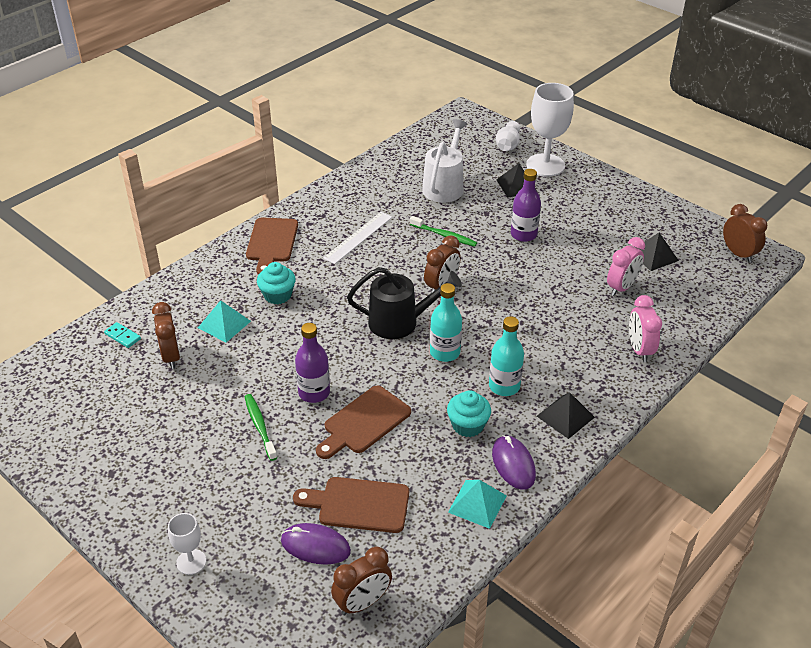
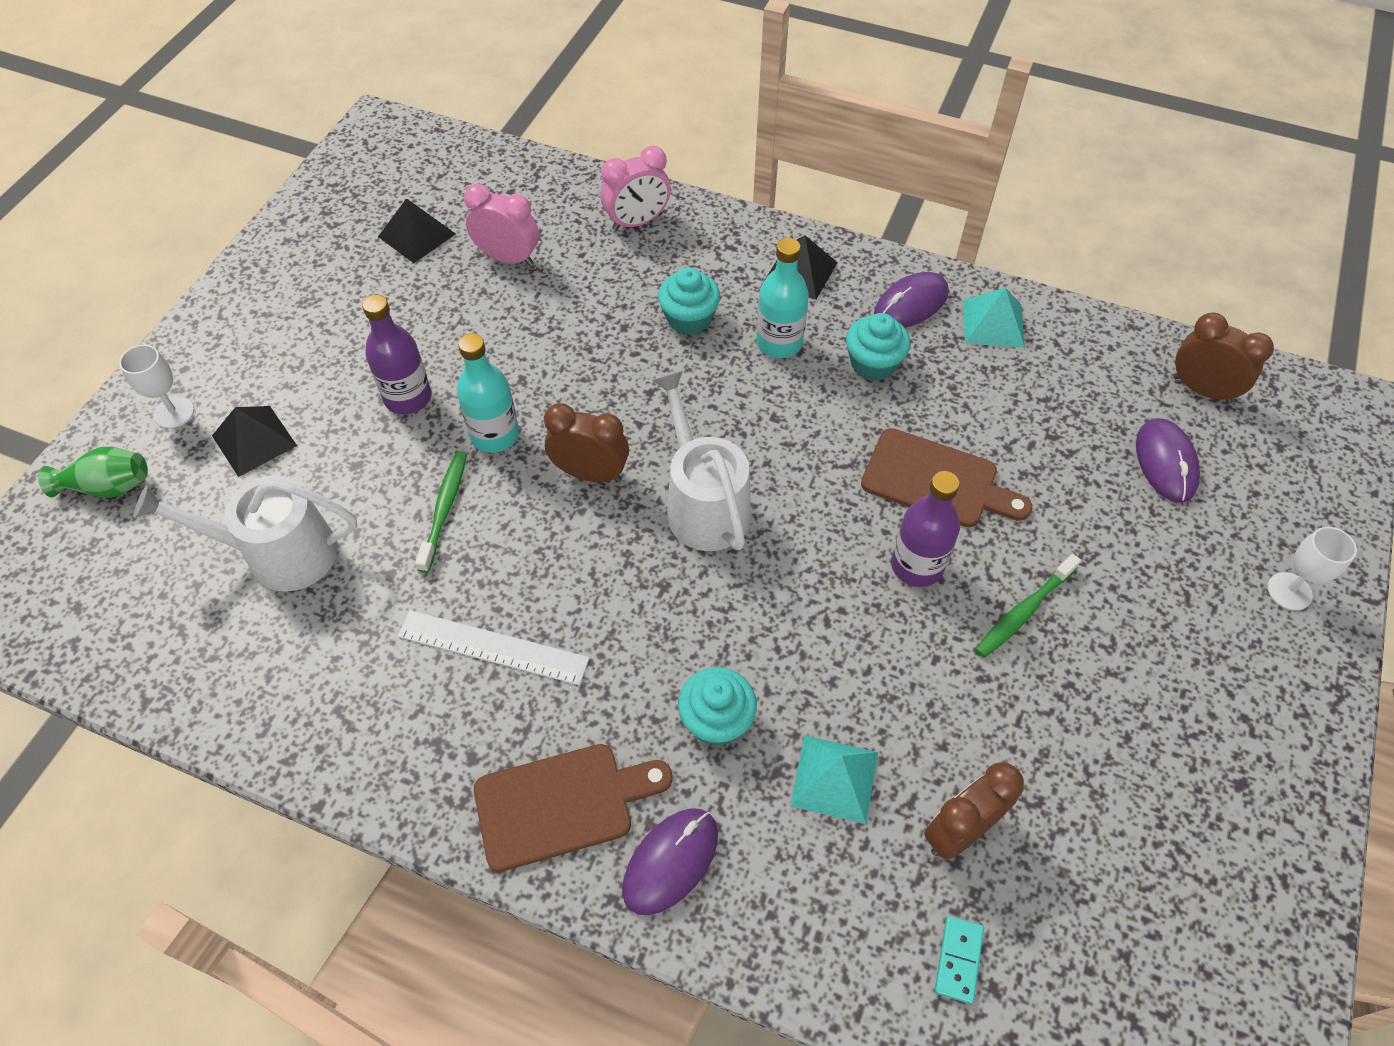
camera: 110 degrees left, 15 degrees up
brown cutting board [293,477,409,533] -> none
black watering can [347,267,462,339] -> white watering can [652,370,751,551]
turquoise bottle [430,283,462,362] -> turquoise bottle moved to [457,333,519,453]
white vase [496,121,520,151] -> green vase [38,447,148,498]
white goblet [526,83,574,177] -> white goblet [119,344,194,428], size x0.50
brown clock [723,204,767,263] -> none
none -> purple mouse [622,808,718,915]
none -> turquoise cupcake [658,267,720,335]

